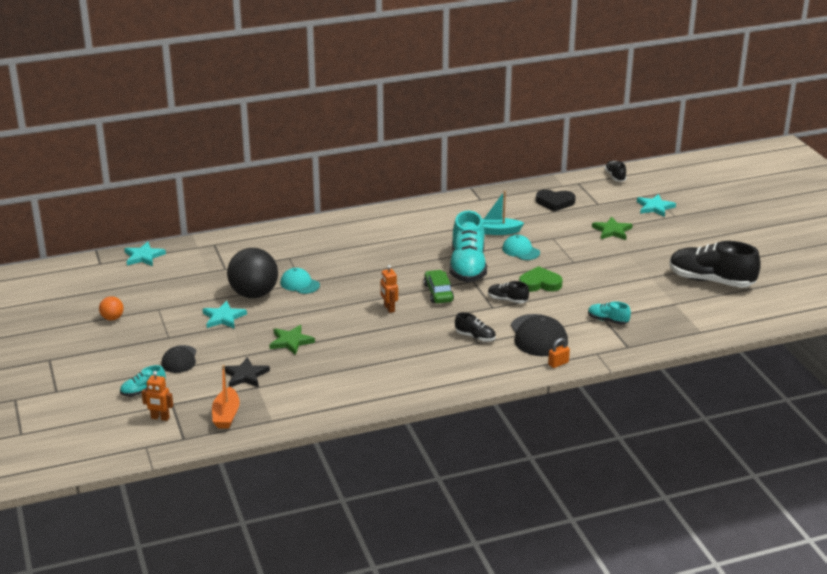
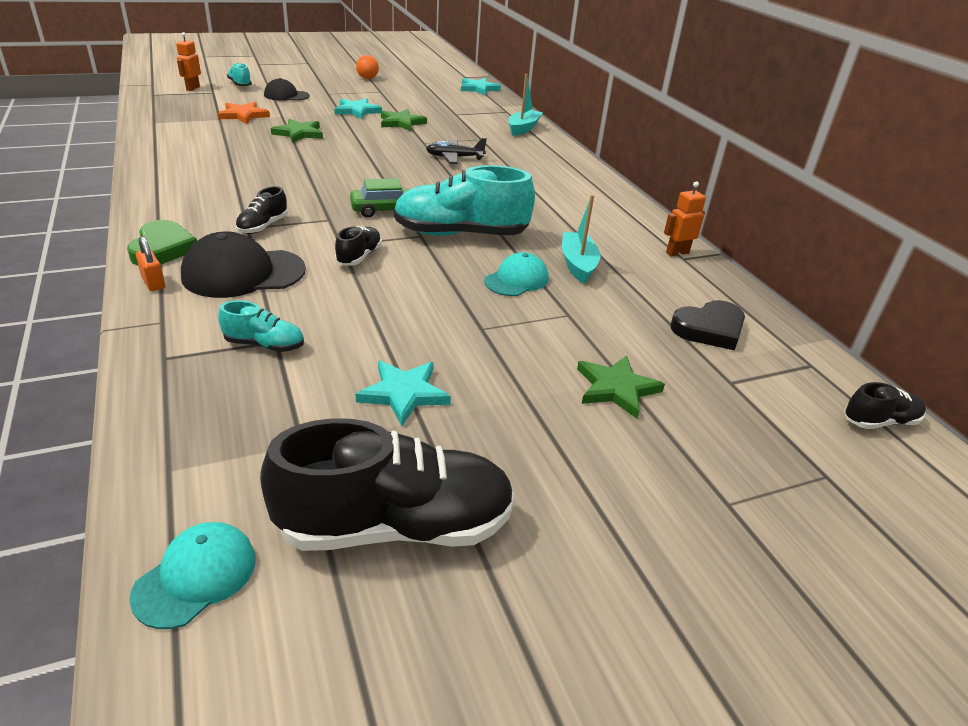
camera: 85 degrees right, 5 degrees up
orange boat [212,365,240,428] -> none
black star [222,357,270,387] -> orange star [217,102,270,124]
black ball [227,248,278,298] -> green star [381,109,427,131]
turquoise cap [280,268,320,294] -> turquoise cap moved to [129,522,256,629]
orange robot [380,265,398,313] -> orange robot moved to [664,181,706,257]
green heart [519,266,563,292] -> green heart moved to [127,220,197,266]
black heart [536,189,576,212] -> black heart turned 120 degrees counterclockwise [670,300,745,350]
turquoise shoe [588,301,631,325] -> turquoise shoe turned 75 degrees clockwise [218,300,304,352]
turquoise star [637,194,676,217] -> turquoise star moved to [356,361,451,426]
black shoe [669,241,761,288] -> black shoe turned 60 degrees clockwise [260,418,515,551]
none -> black plane [426,138,487,164]
none -> turquoise boat [508,74,543,136]

